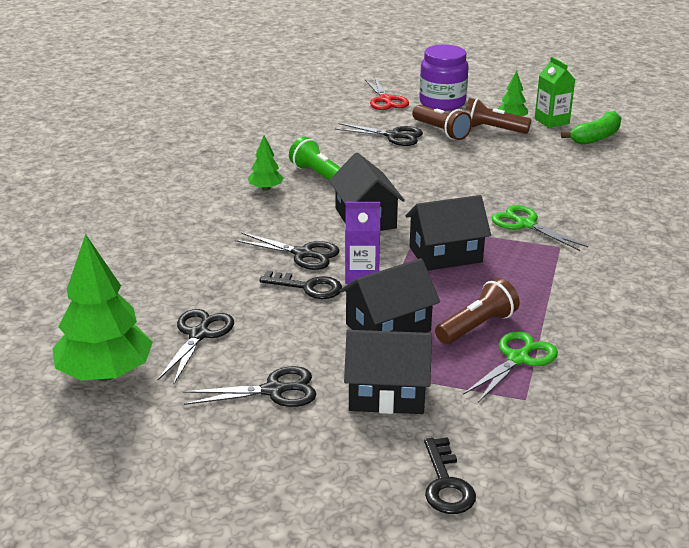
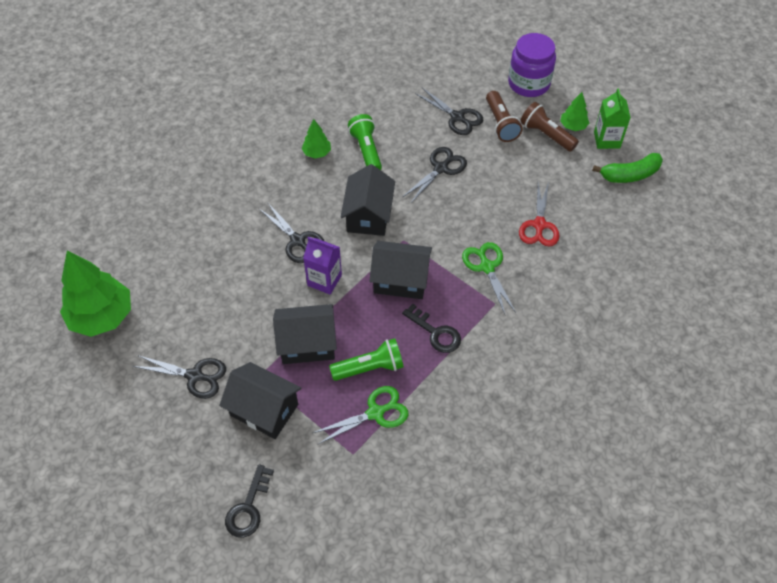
camera: 25 degrees right, 25 degrees up
black scissors [157,309,234,384] -> black scissors moved to [403,147,467,204]
black key [260,270,342,299] -> black key moved to [402,304,461,353]
red scissors [365,78,409,110] -> red scissors moved to [519,182,559,247]
brown flashlight [435,278,520,344] -> green flashlight [329,338,404,381]

